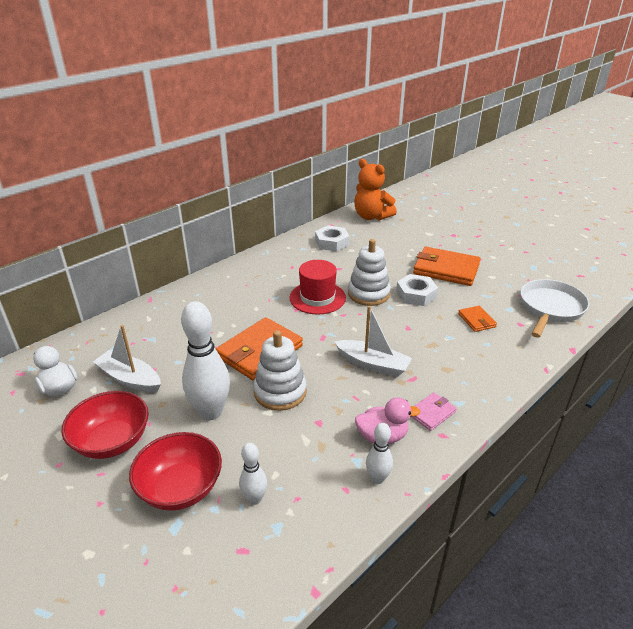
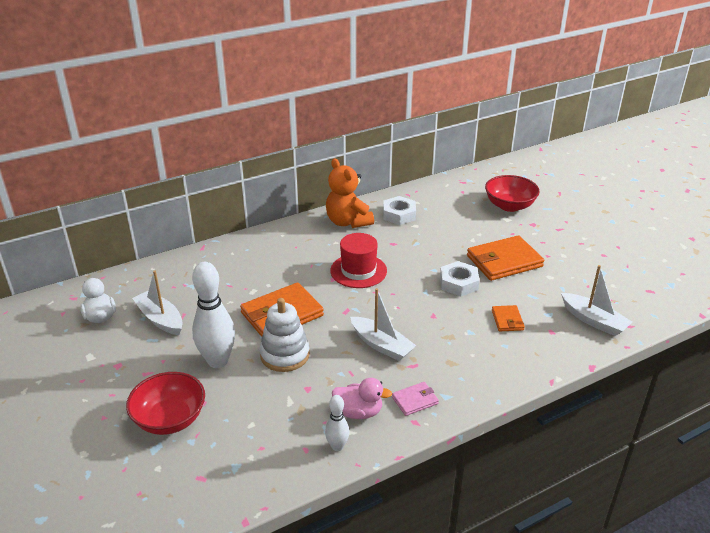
camera: 15 degrees right, 0 degrees up
red bowl [61,391,149,459] -> red bowl moved to [485,175,540,212]
white bowling pin [239,443,267,505] -> none
white stacking toy [348,239,391,306] -> none
orange teddy bear [354,159,397,220] -> orange teddy bear moved to [326,158,374,228]
orange wallet [413,247,480,286] -> orange wallet turned 60 degrees counterclockwise [467,235,544,281]
white pan [520,279,590,338] -> white boat [561,265,632,336]

